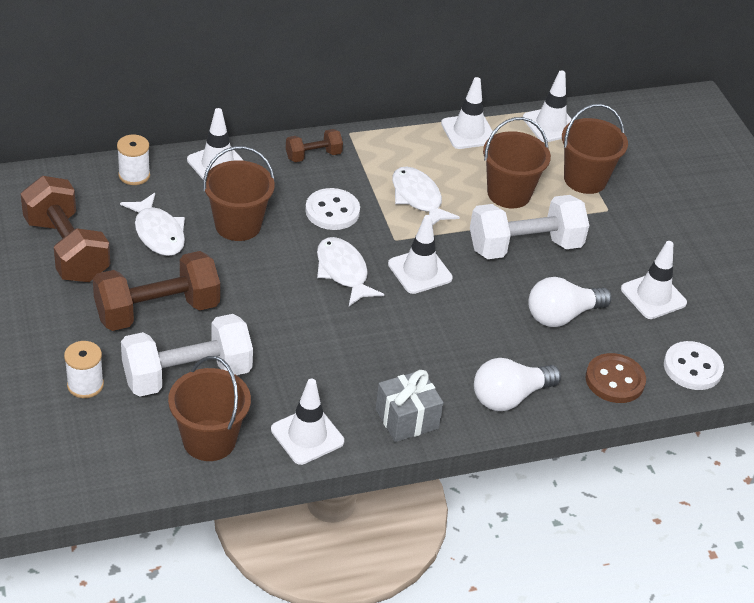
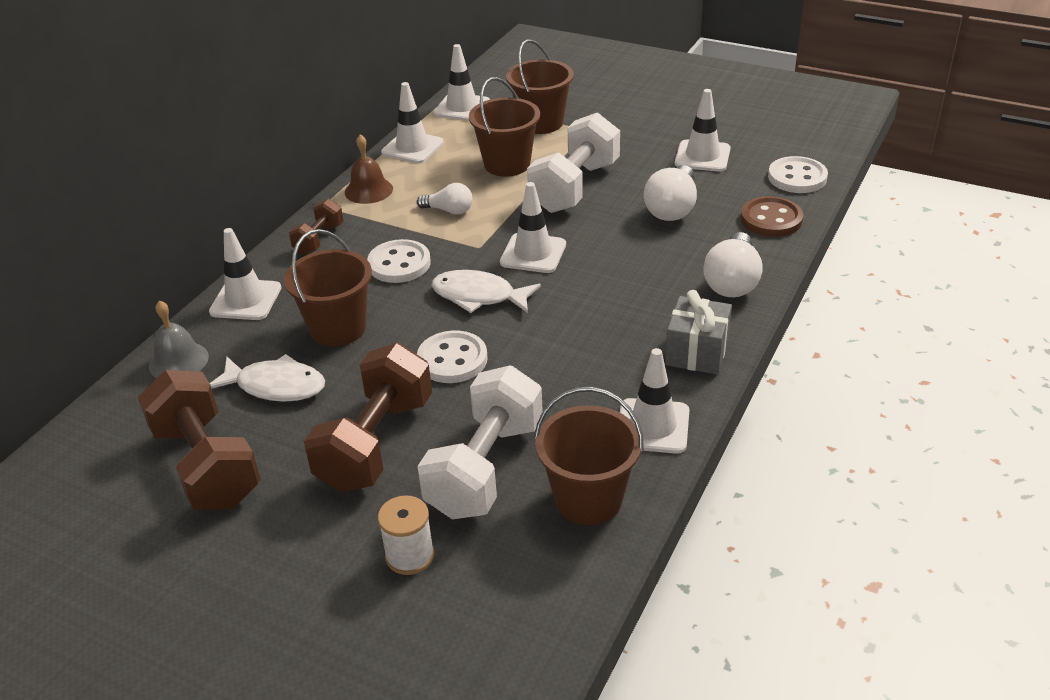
camera: 40 degrees left, 5 degrees down
brown dumbbell [21,176,110,282] -> brown dumbbell turned 45 degrees clockwise [138,370,261,510]
white spool [117,134,150,185] -> grey bell [149,300,209,378]
white fish [392,167,460,225] -> white light bulb [417,183,472,215]
none -> brown bell [345,134,393,204]
none -> white button [417,330,488,383]

